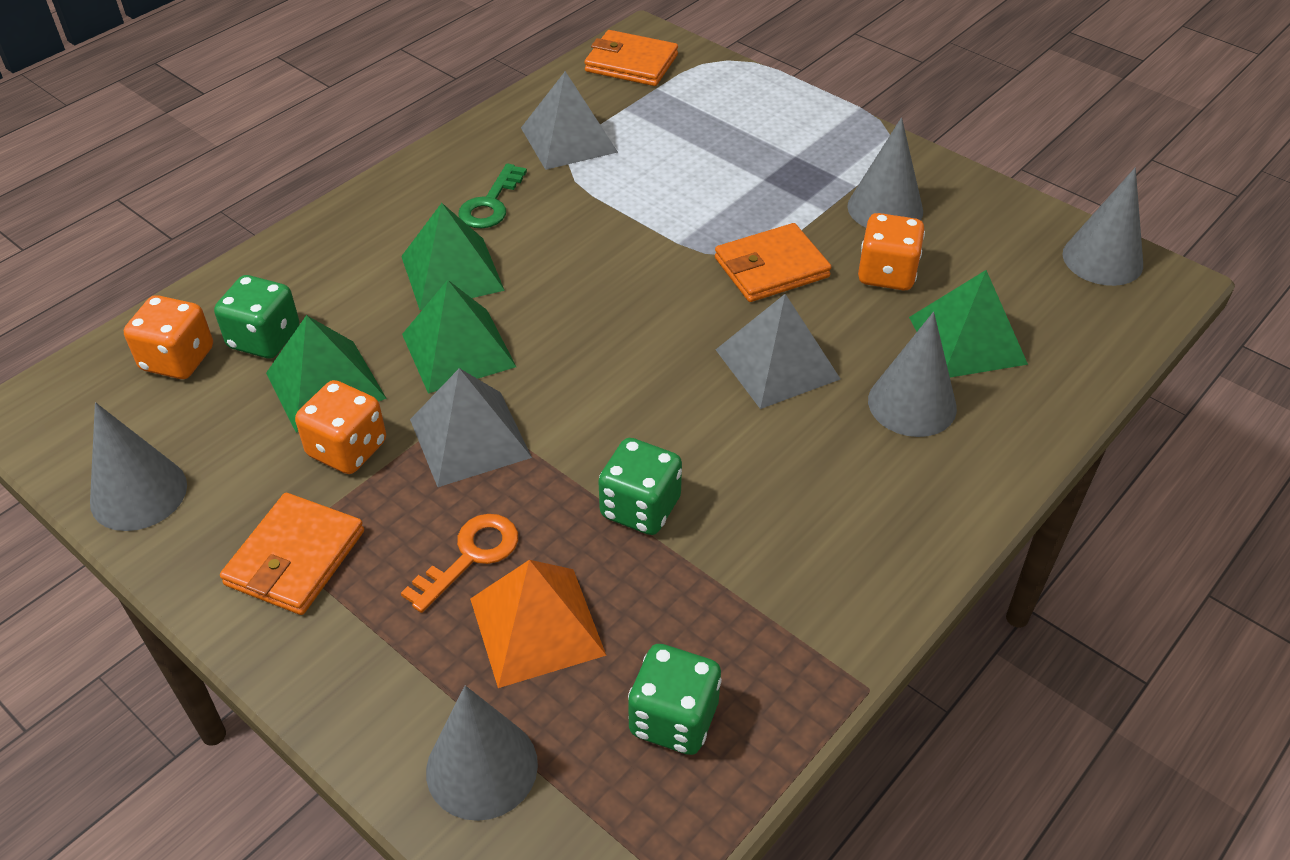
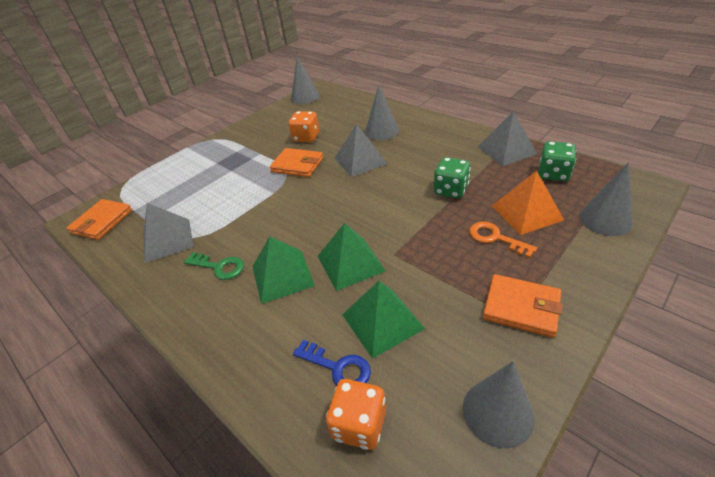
camera: 85 degrees left, 5 degrees down
green dice [214,275,300,359] -> blue key [293,340,371,385]
orange dice [295,380,386,474] -> none
grey pyramid [410,368,532,487] -> grey pyramid moved to [478,112,537,166]
orange wallet [715,223,831,302] -> orange wallet turned 45 degrees counterclockwise [270,148,323,177]
grey cone [847,117,923,227] -> none
green pyramid [909,270,1028,378] -> none

